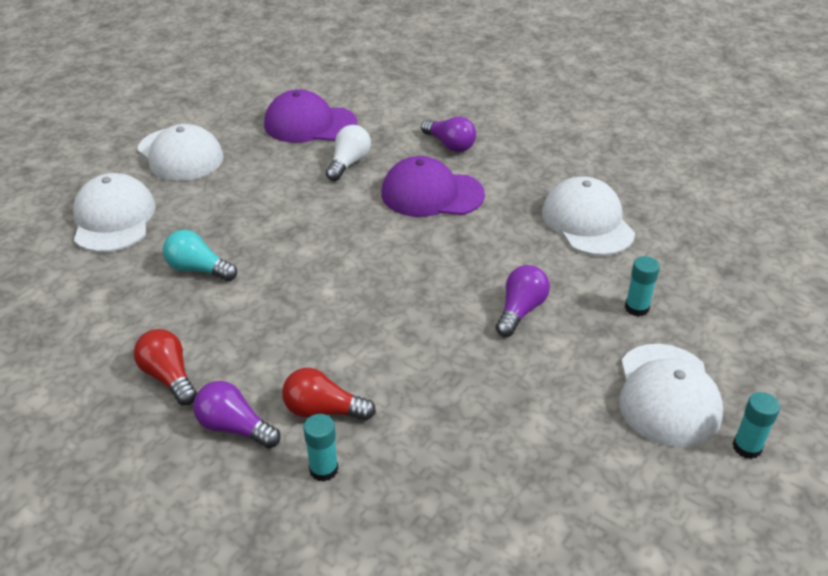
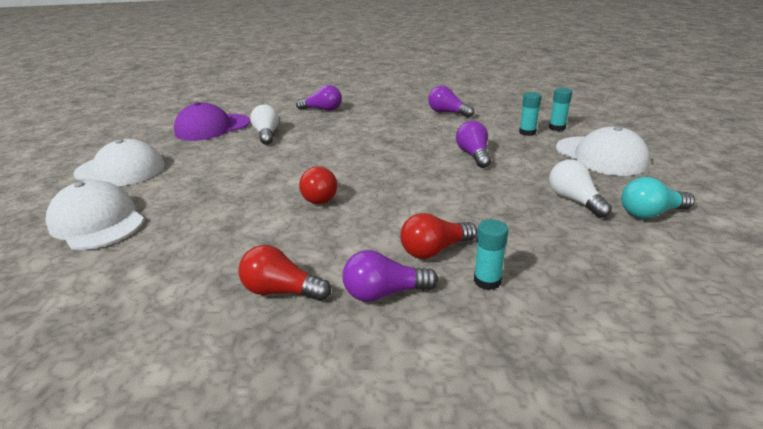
camera: 35 degrees left, 10 degrees down
turquoise light bulb [163,229,237,281] -> turquoise light bulb moved to [621,177,695,219]
purple cap [381,156,485,217] -> none
white cap [542,176,635,256] -> purple light bulb [428,86,474,118]
turquoise glue stick [733,392,780,459] -> turquoise glue stick moved to [549,88,572,131]
none -> red light bulb [299,167,337,204]
none -> white light bulb [549,159,612,218]

